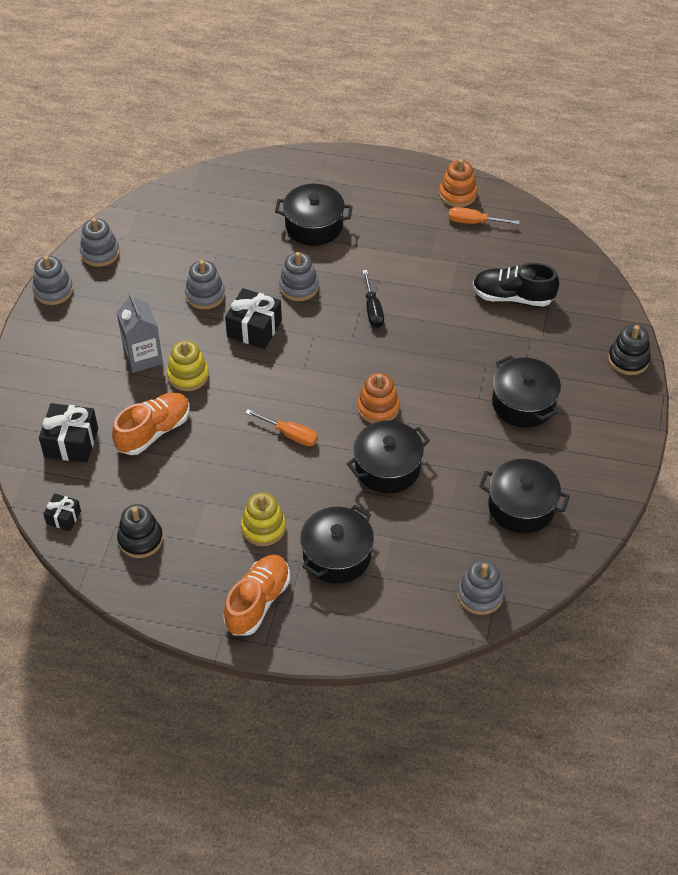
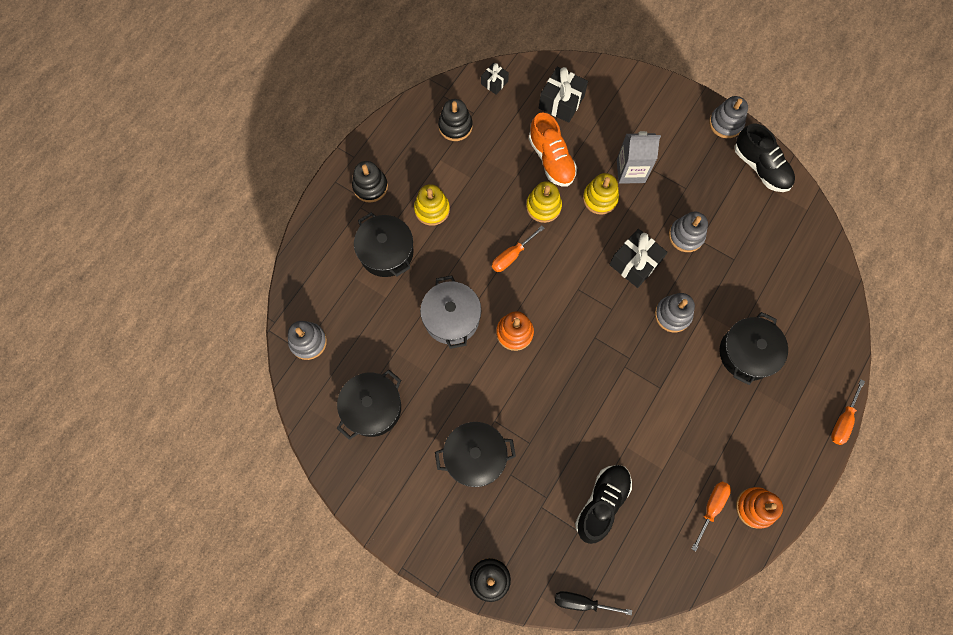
camera: 110 degrees right, 20 degrees up
grey stacking toy [80,218,120,267] -> black shoe [734,124,795,192]
orange shoe [224,554,290,636] -> black stacking toy [352,161,388,203]
black pot [347,420,430,493] -> grey pot [420,275,481,349]
black screwdriver [362,270,384,328] -> black screwdriver moved to [555,591,632,615]
none -> yellow stacking toy [526,181,562,223]
none -> orange screwdriver [831,379,865,445]

